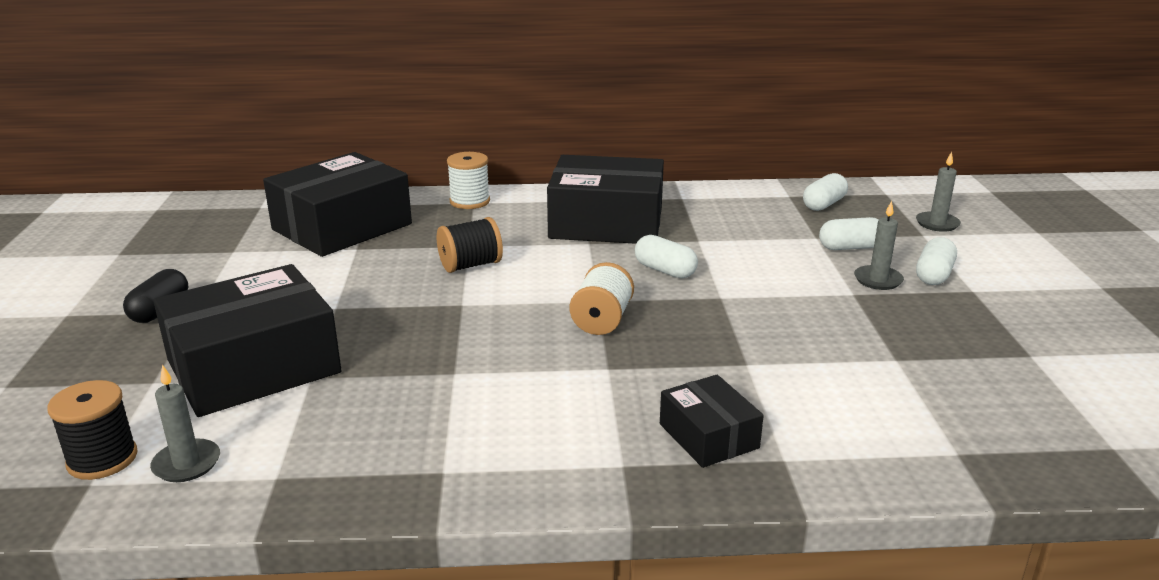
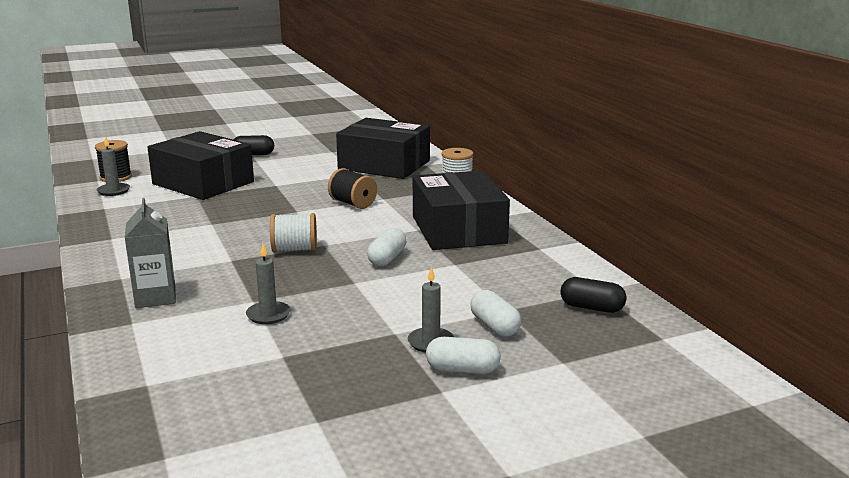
camera: 70 degrees right, 5 degrees down
black box [660,375,764,468] -> grey carton [125,198,176,308]
white capsule [803,173,848,211] -> black capsule [560,277,626,313]
grey candle [916,152,961,232] -> grey candle moved to [246,243,291,324]

